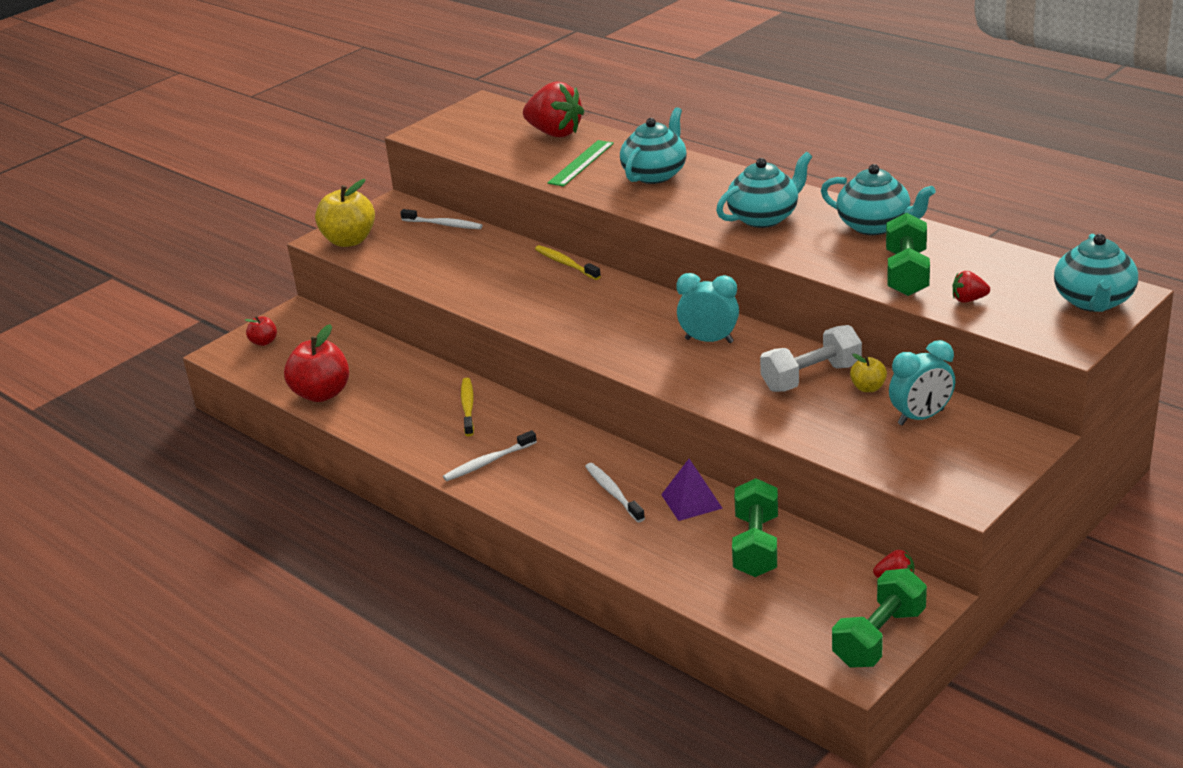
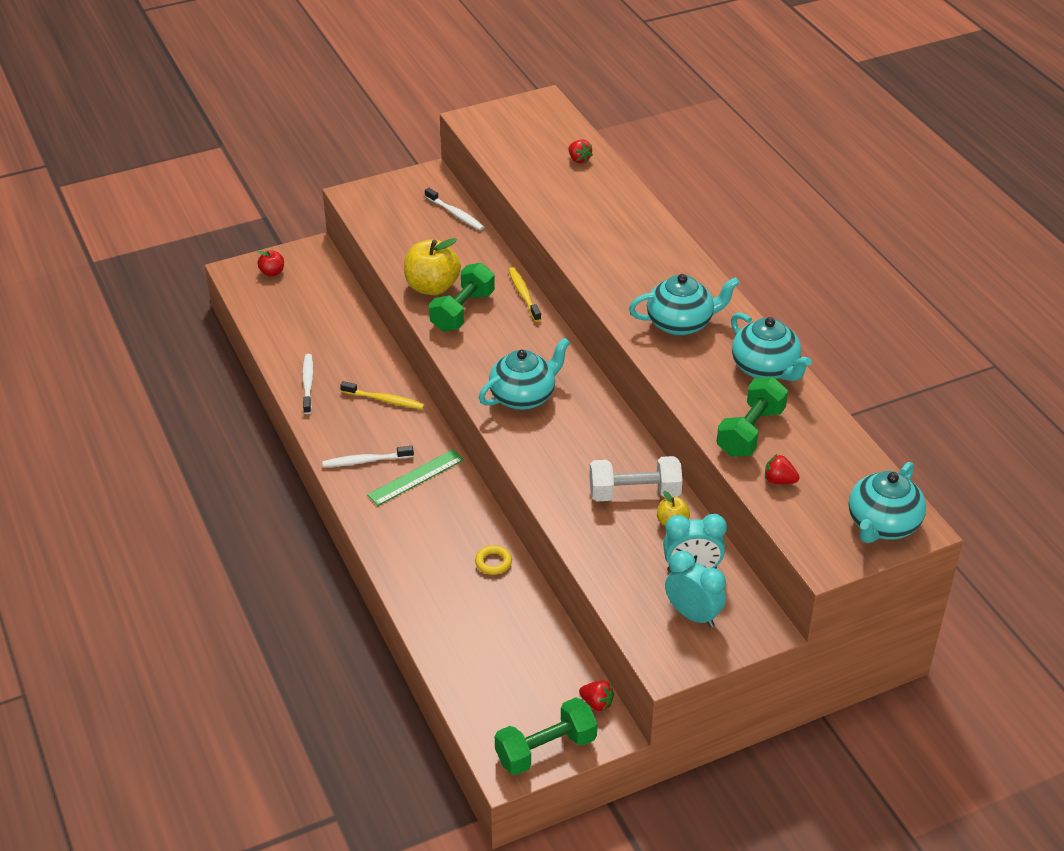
camera: 20 degrees right, 10 degrees up
red apple [284,324,349,402] -> none
yellow apple [315,179,375,247] -> yellow apple moved to [404,238,461,295]
yellow toothbrush [461,378,474,436] -> yellow toothbrush turned 90 degrees clockwise [340,381,425,410]
red strawberry [523,81,584,137] -> red strawberry [569,139,593,164], size x0.46
green ruler [547,140,614,187] -> green ruler moved to [367,449,464,506]
white toothbrush [585,463,645,522] -> white toothbrush moved to [302,354,314,414]
turquoise teapot [620,107,687,184] -> turquoise teapot moved to [479,338,570,410]
purple pyramid [661,459,723,521] -> yellow ring [475,545,512,575]
turquoise clock [676,273,739,343] -> turquoise clock moved to [665,551,726,628]
green dumbbell [732,478,778,577] -> green dumbbell moved to [429,263,495,332]

